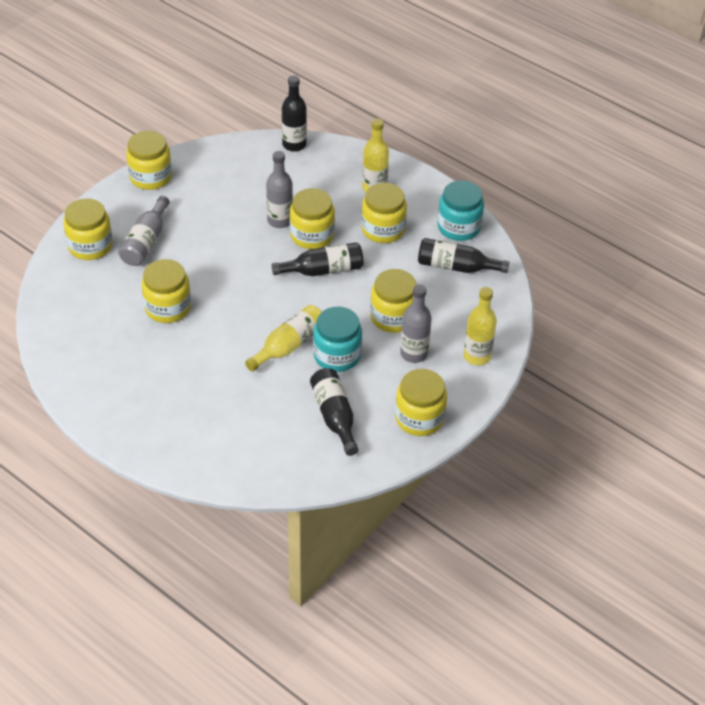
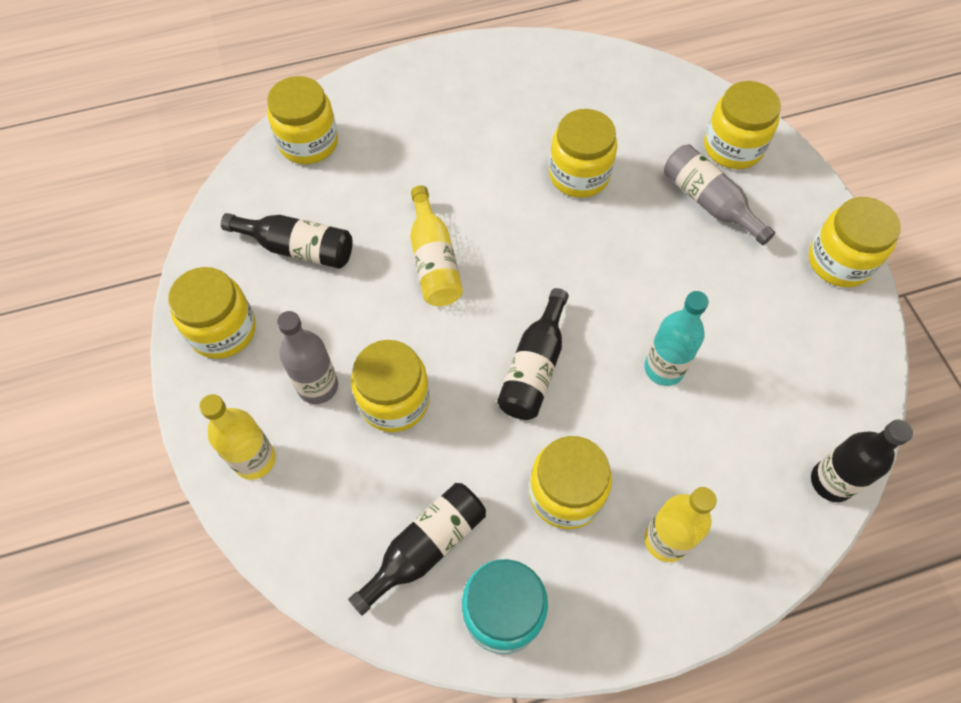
camera: 125 degrees right, 15 degrees up
grey bottle [266,151,293,228] -> turquoise bottle [644,291,709,386]
yellow jar [289,188,335,249] -> yellow jar moved to [267,76,338,164]
turquoise jar [313,307,362,372] -> none

